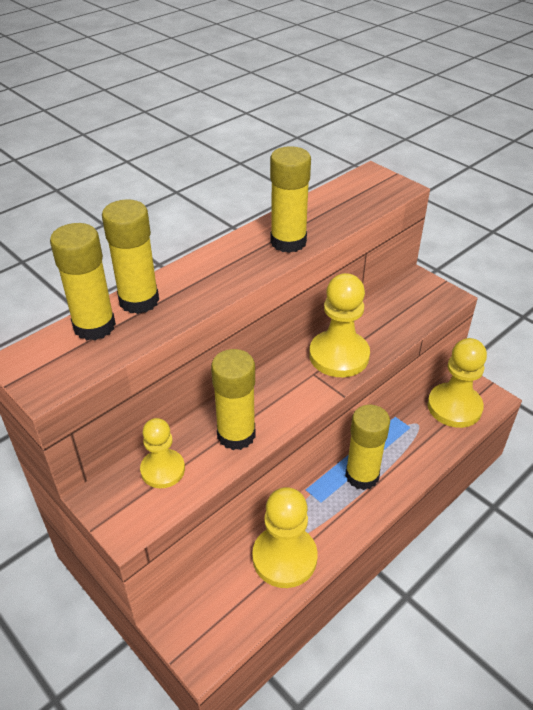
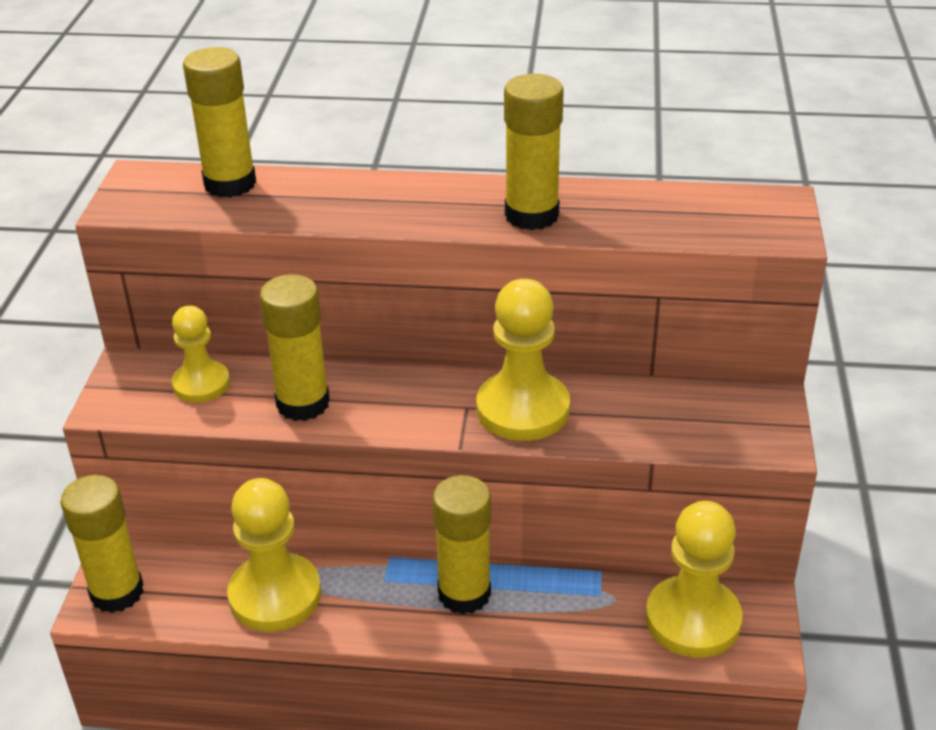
camera: 50 degrees right, 5 degrees down
yellow glue stick [102,199,159,314] -> yellow glue stick moved to [60,475,144,613]

